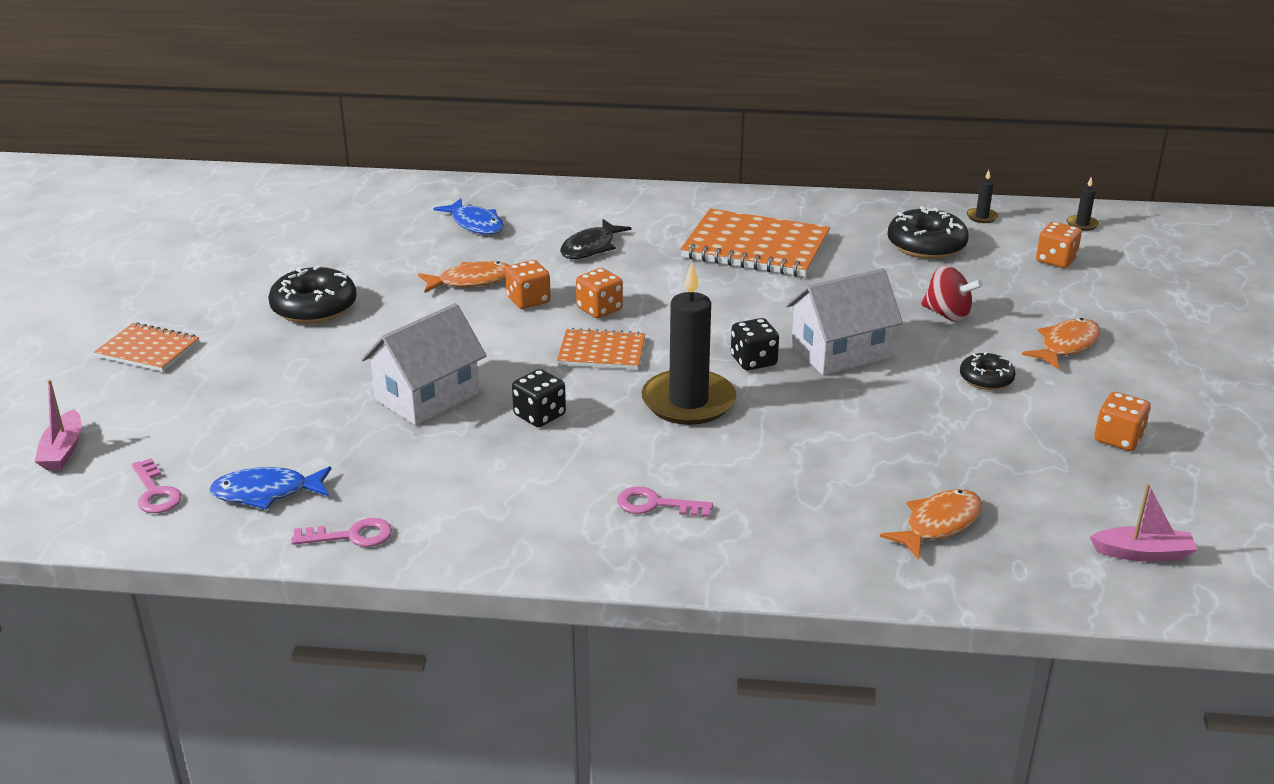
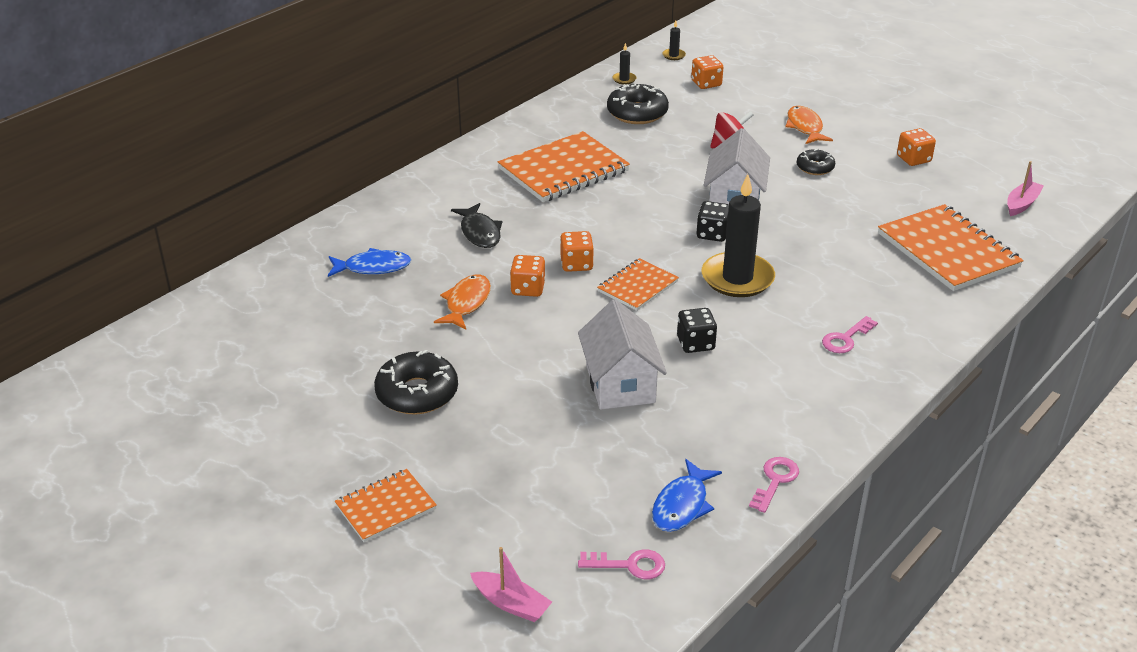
camera: 55 degrees left, 5 degrees up
orange fish [880,489,982,559] -> orange notebook [878,204,1024,291]

